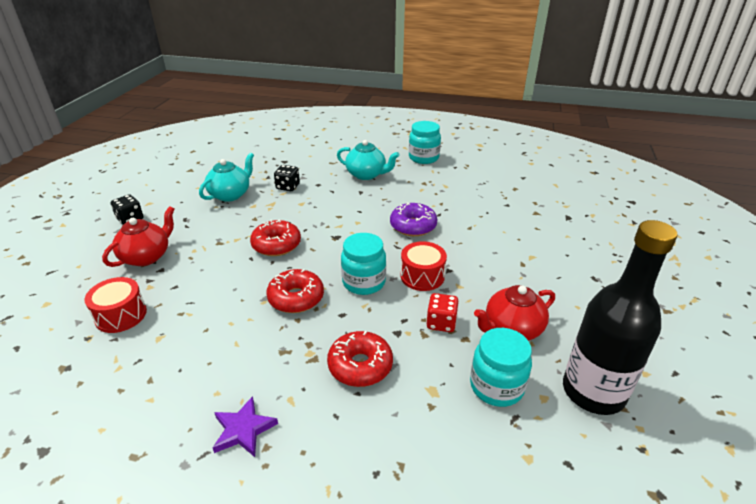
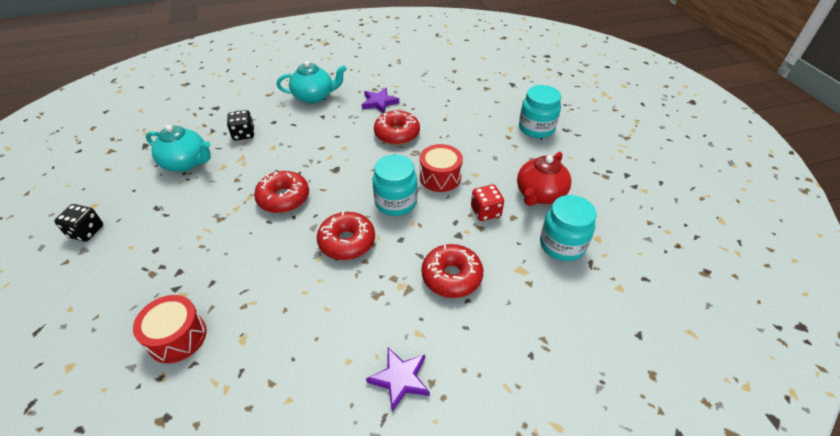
camera: 30 degrees left, 10 degrees up
red teapot [102,206,175,267] -> none
turquoise teapot [199,153,254,202] -> turquoise teapot turned 105 degrees clockwise [146,125,211,172]
purple donut [390,202,437,236] -> red donut [374,110,420,145]
turquoise jar [409,121,441,164] -> turquoise jar moved to [519,85,561,138]
black bottle [563,220,678,415] -> none
none -> purple star [362,88,399,113]

